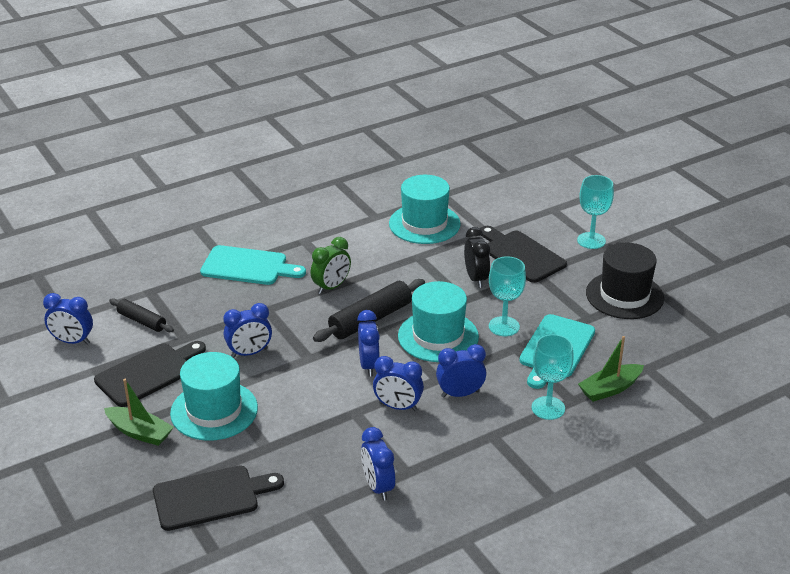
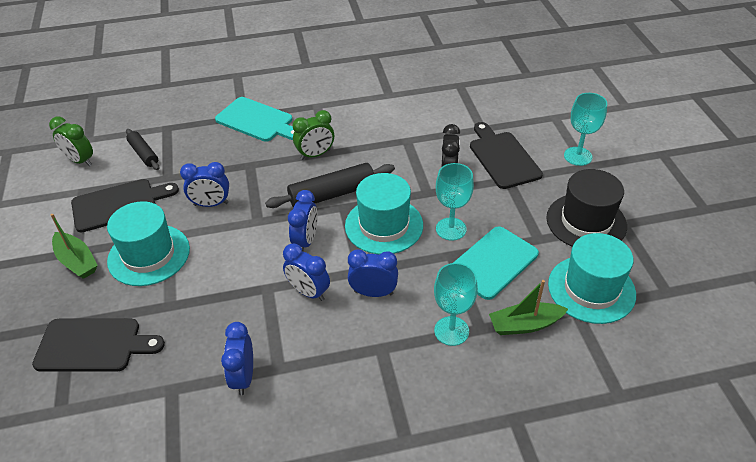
camera: 20 degrees right, 10 degrees up
blue clock [43,293,93,345] -> green clock [49,117,93,166]
turquoise hat [389,175,461,244] -> turquoise hat moved to [548,233,636,324]

